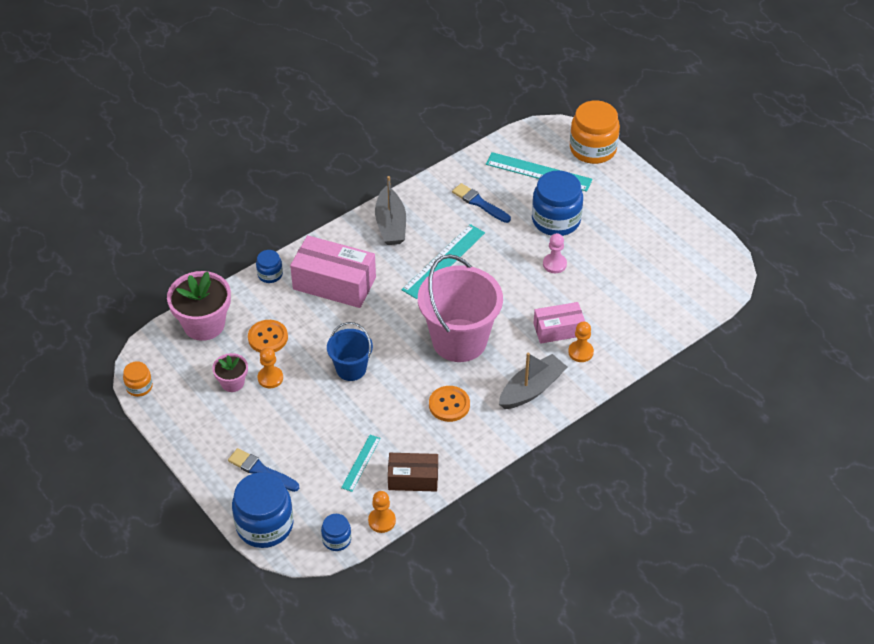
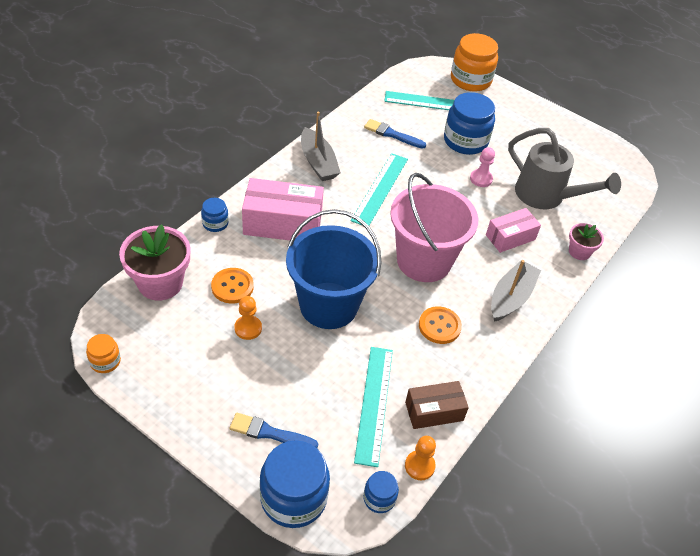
camera: 20 degrees left, 0 degrees up
pink flower pot [212,353,248,392] -> pink flower pot moved to [569,223,604,260]
blue bucket [327,322,373,381] -> blue bucket [286,209,382,329], size x1.86
turquoise ruler [341,435,381,492] -> turquoise ruler [354,347,393,467], size x1.78
orange pawn [568,321,594,362] -> none
none -> grey watering can [508,128,621,209]

